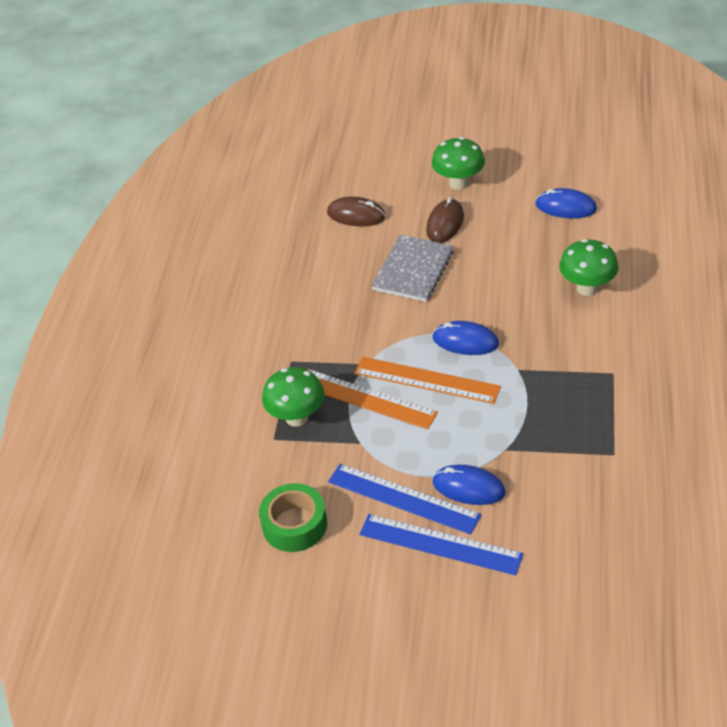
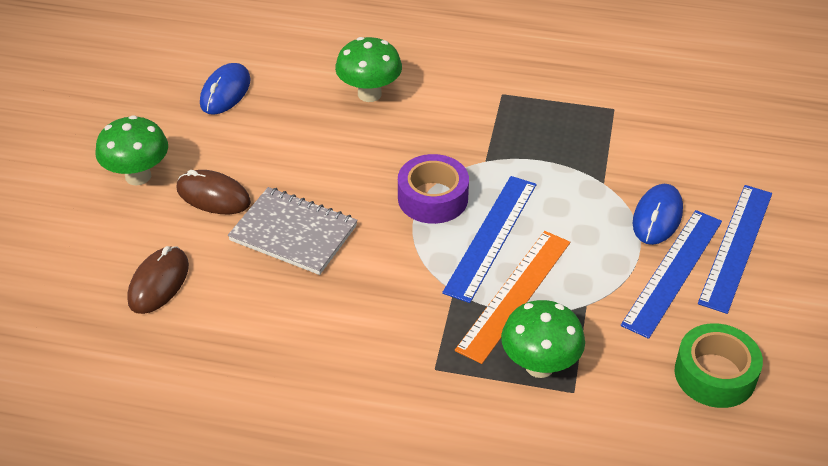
camera: 90 degrees left, 0 degrees up
orange ruler [355,357,501,404] -> blue ruler [442,176,537,303]
blue mouse [432,321,499,355] -> purple tape [398,154,469,224]

